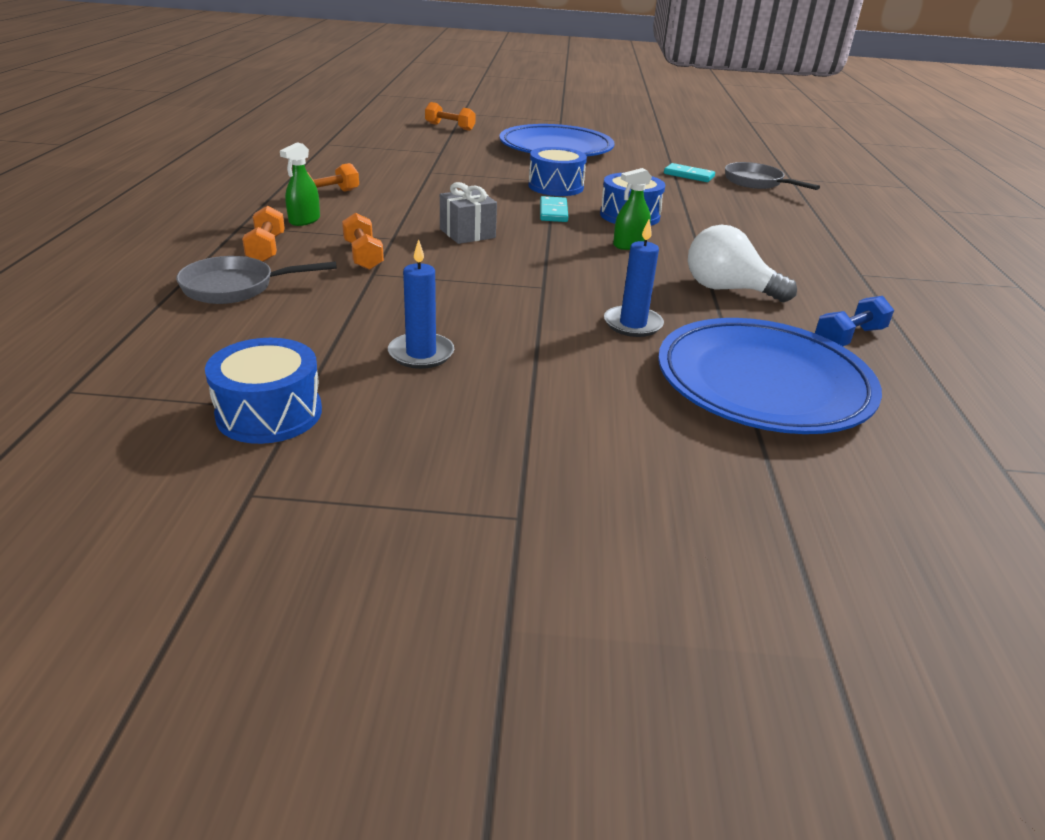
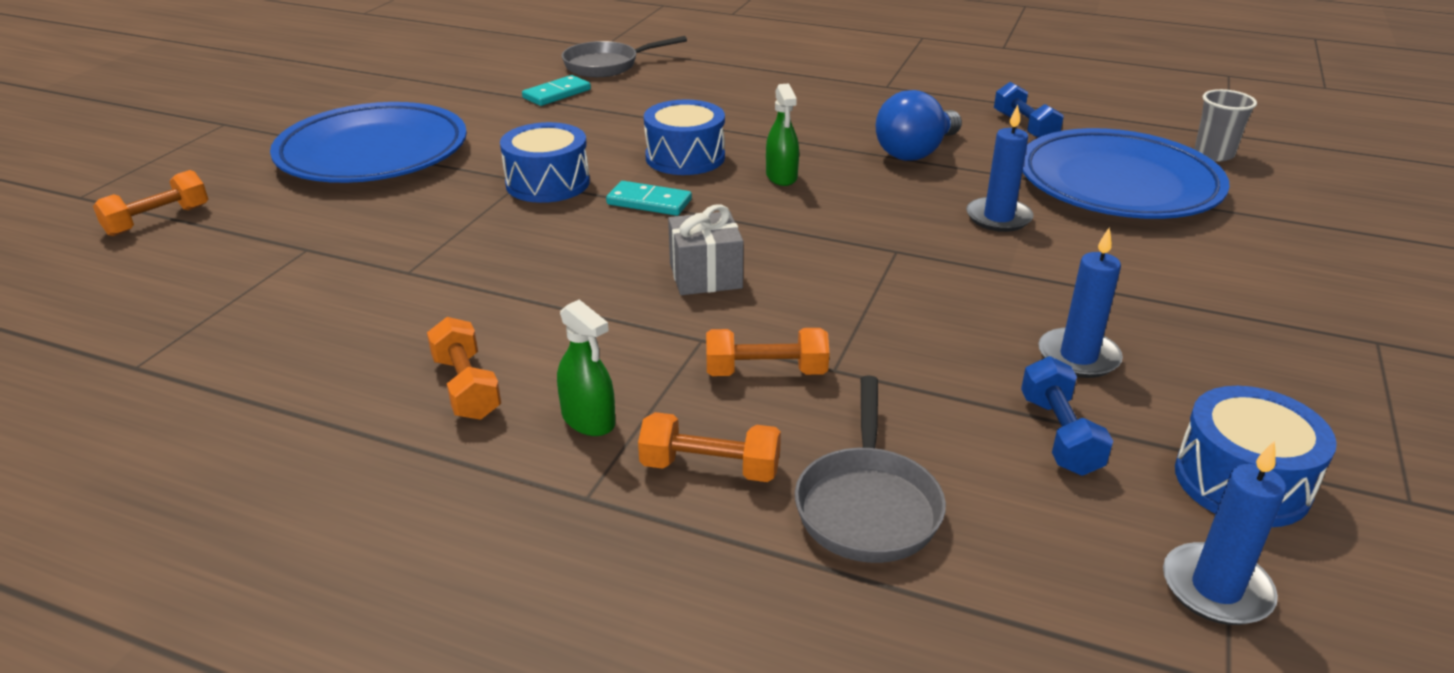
camera: 70 degrees left, 0 degrees up
white light bulb [688,225,797,302] -> blue light bulb [876,90,962,161]
none -> blue dumbbell [1021,356,1113,476]
none -> blue candle [1163,441,1286,625]
none -> grey cup [1194,89,1257,161]

